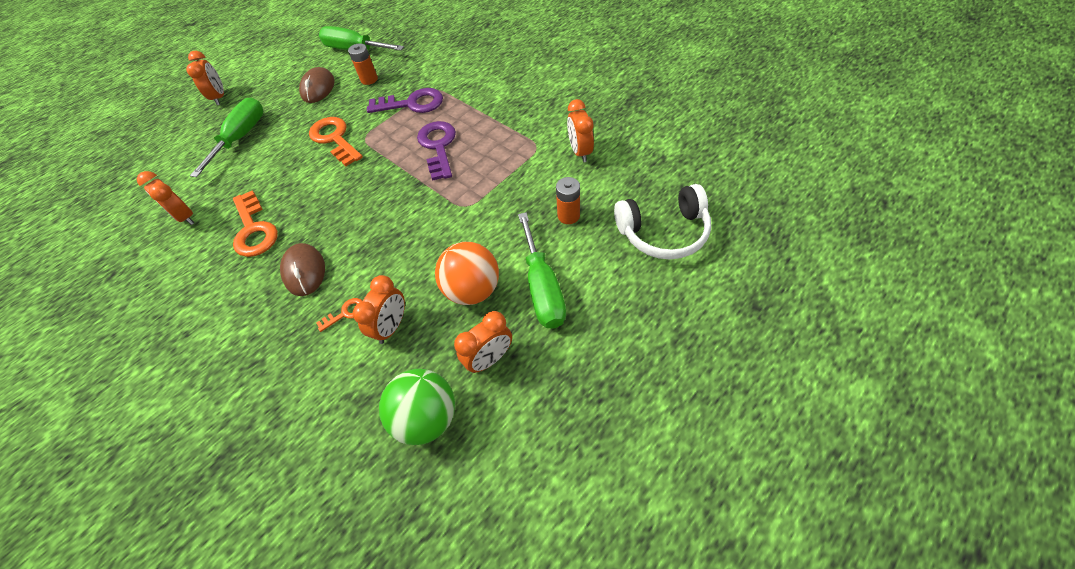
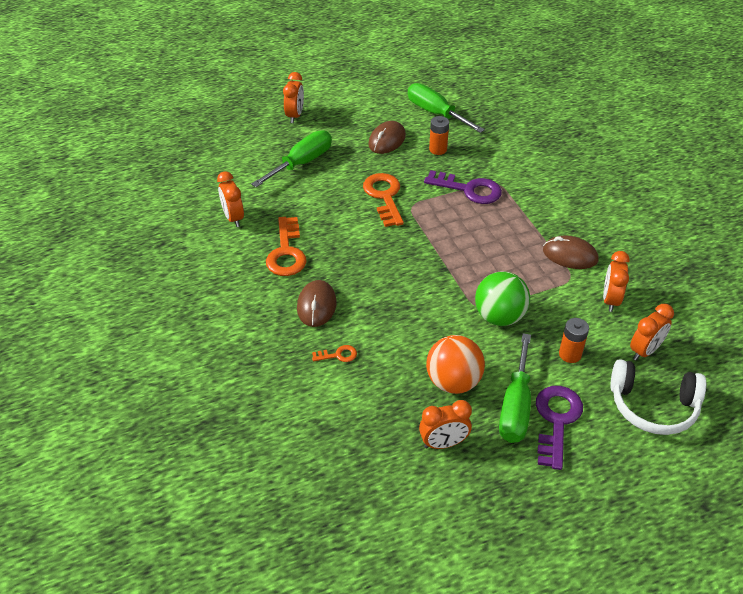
camera: 20 degrees right, 10 degrees down
orange clock [353,275,405,344] -> orange clock moved to [630,304,674,361]
green ball [379,369,455,445] -> green ball moved to [475,271,530,326]
purple key [417,121,456,181] -> purple key moved to [536,386,583,470]
none -> brown mouse [543,235,598,269]

